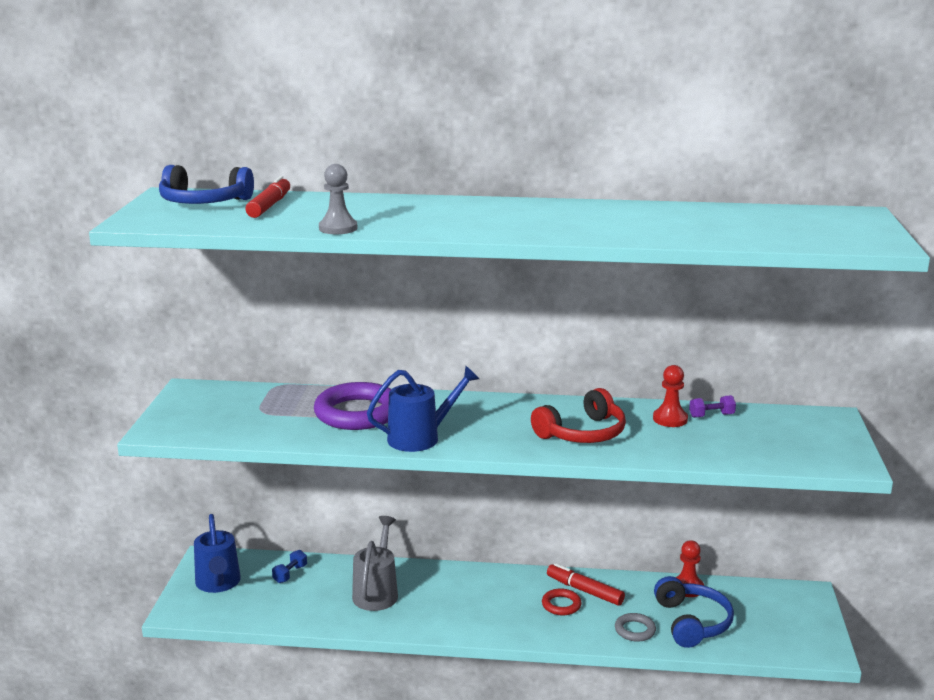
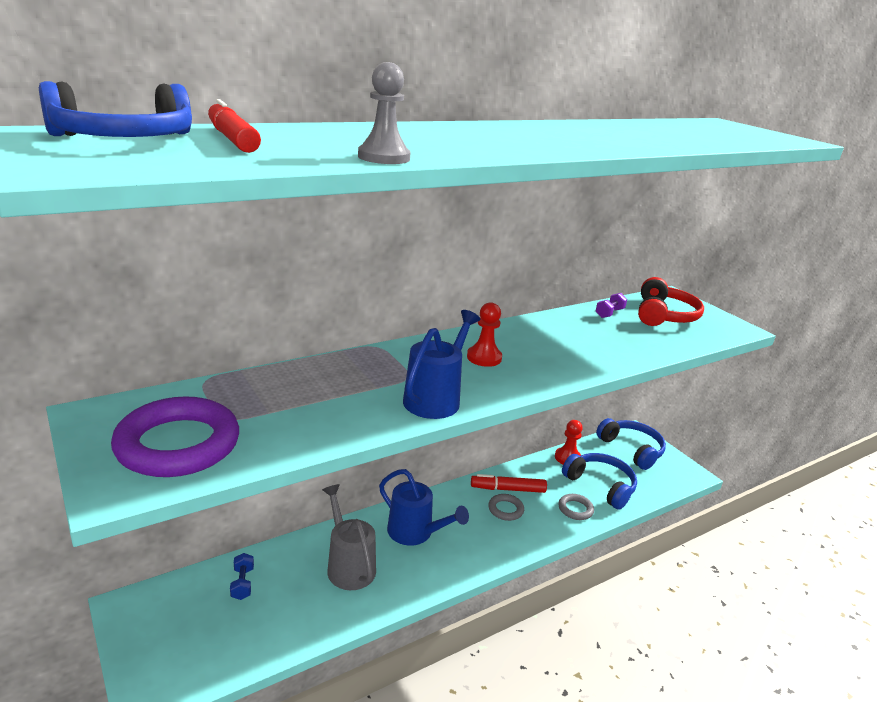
camera: 40 degrees left, 5 degrees up
blue watering can [194,514,241,593] -> blue watering can moved to [379,469,469,546]
purple ring [314,382,391,430] -> purple ring moved to [111,397,239,477]
red headphones [531,388,626,443] -> red headphones moved to [638,277,704,326]
red ring [542,588,582,615] -> grey ring [488,494,524,521]
red pawn [653,365,688,427] -> red pawn moved to [467,302,502,367]
none -> blue headphones [596,418,666,470]

